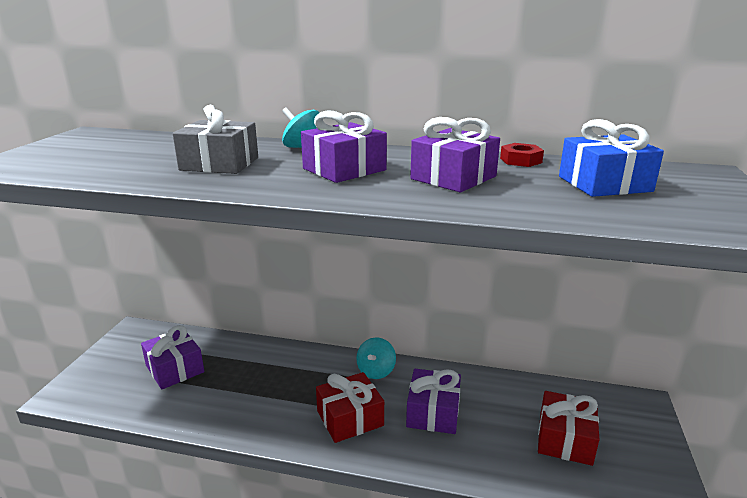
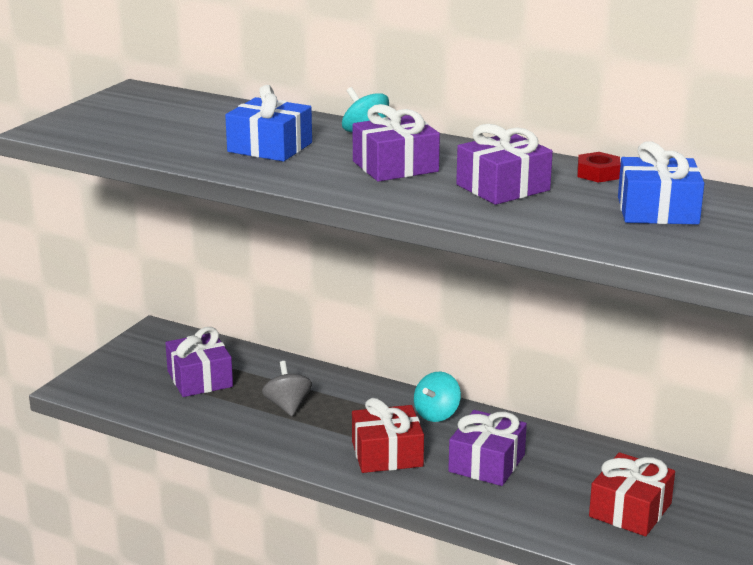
camera: 15 degrees right, 0 degrees up
grey gift [173,105,258,174] -> blue gift [225,85,312,161]
none -> grey spinning top [262,361,312,416]

